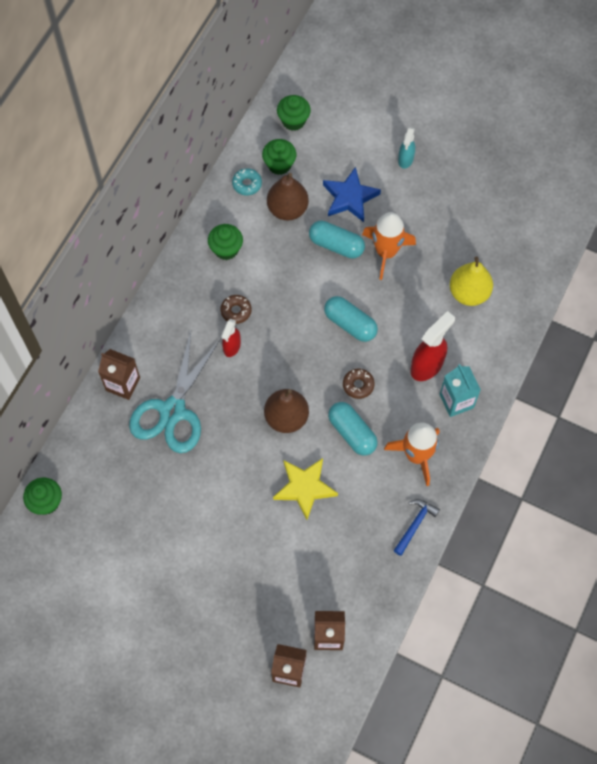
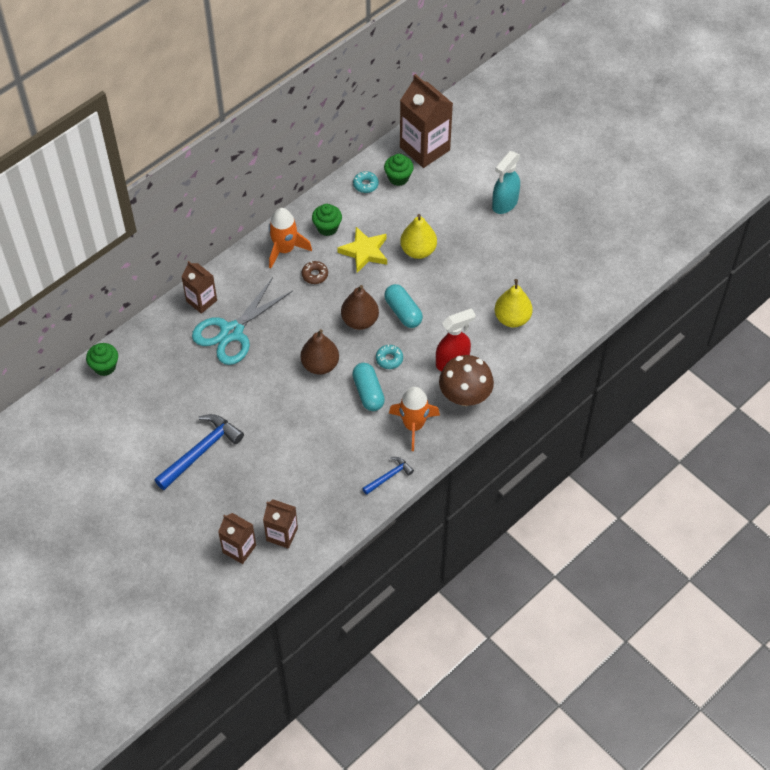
camera: 20 degrees right, 10 degrees down
red spray bottle [221,319,241,357] -> none
brown pear [267,173,309,221] -> brown pear moved to [341,285,379,330]
yellow star [273,458,338,520] -> yellow star moved to [337,227,387,273]
green cupcake [277,95,311,131] -> brown carton [400,74,453,168]
turquoise capsule [309,221,365,259] -> yellow pear [400,214,437,259]
blue star [323,167,381,222] -> none
brown donut [343,369,375,399] -> turquoise donut [376,345,403,369]
orange rocket [362,212,416,280] -> orange rocket moved to [269,208,312,269]
turquoise spray bottle [398,127,415,169] -> turquoise spray bottle [492,151,520,214], size x1.65
turquoise carton [439,364,481,417] -> brown mushroom [439,355,494,406]
none -> blue hammer [154,414,244,490]

